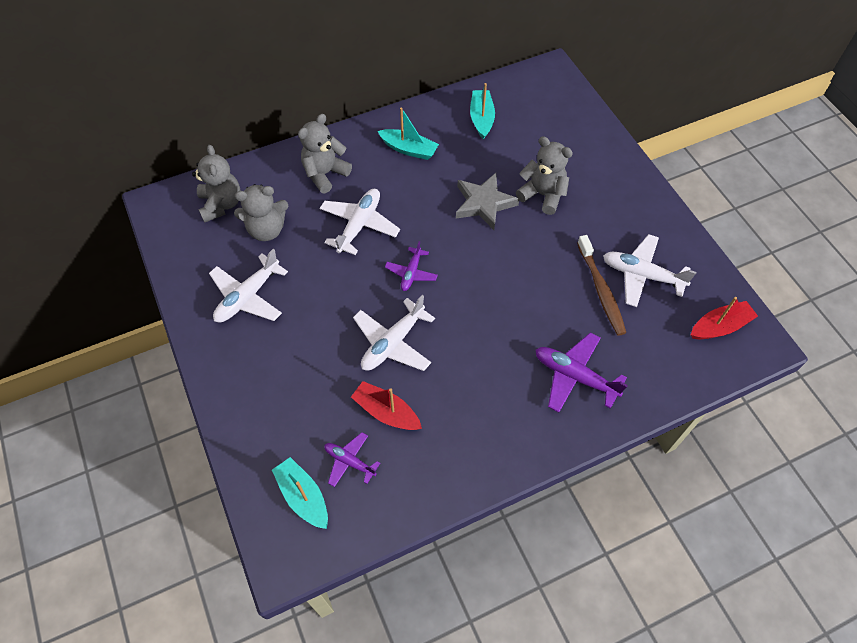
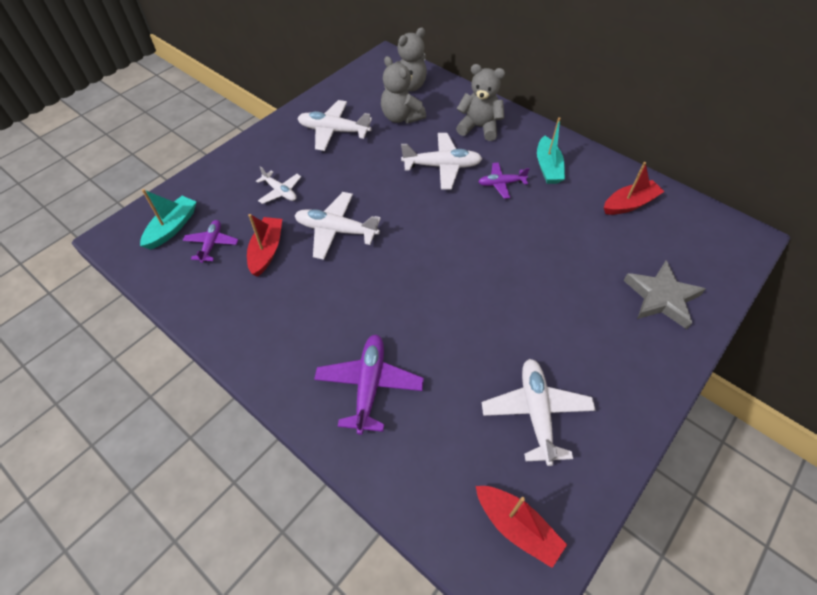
camera: 65 degrees right, 5 degrees down
purple plane [385,241,438,291] -> purple plane moved to [478,162,530,199]
grey star [456,173,519,230] -> grey star moved to [623,261,705,329]
turquoise boat [470,83,495,139] -> red boat [604,162,665,215]
grey teddy bear [516,136,573,215] -> none
brown toothbrush [577,235,626,336] -> none
none -> white plane [256,166,301,204]

